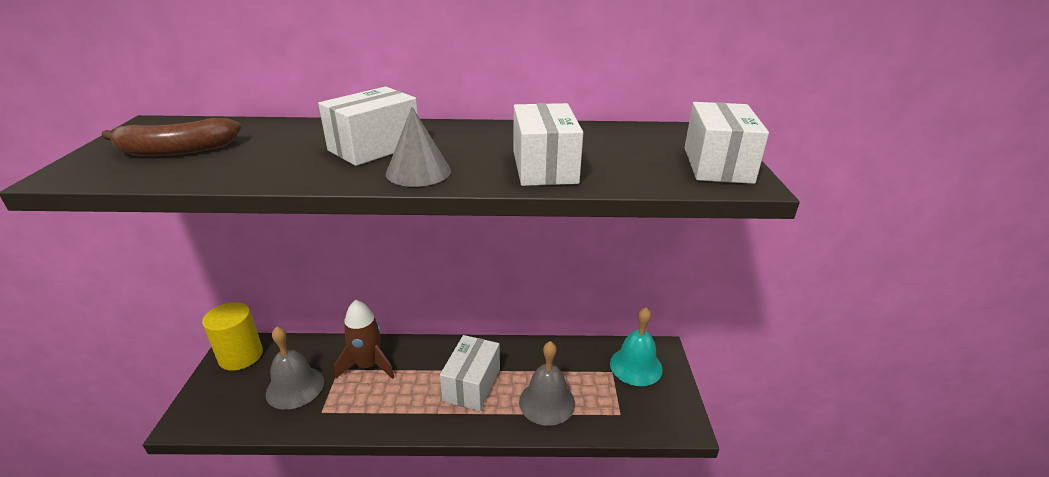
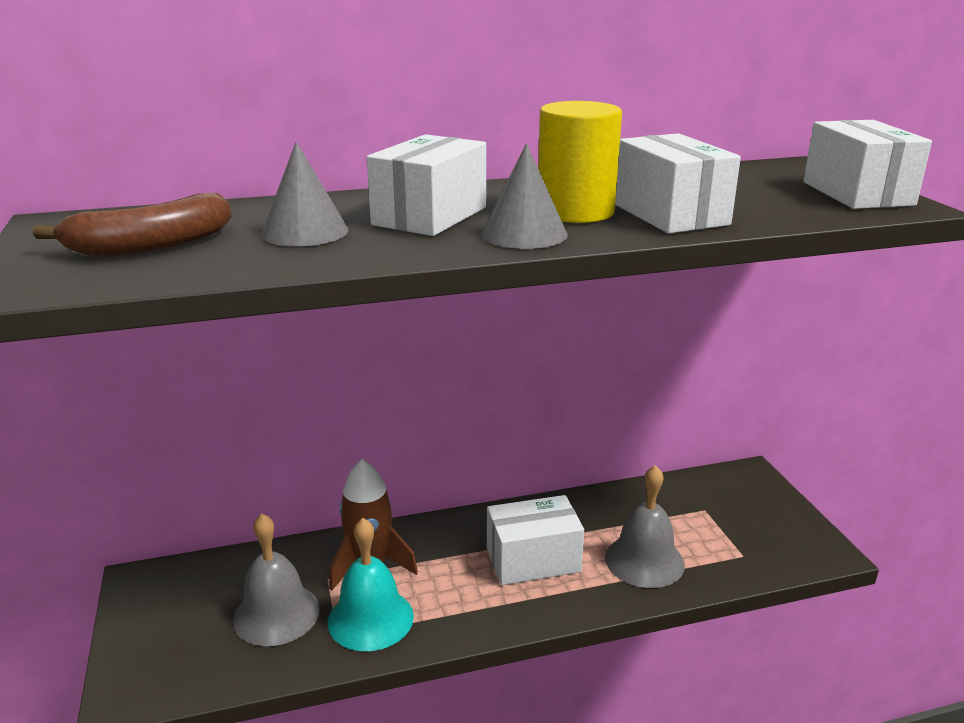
camera: 15 degrees left, 5 degrees down
yellow cylinder [202,302,263,371] -> yellow cylinder moved to [538,101,622,223]
white box [440,335,500,411] -> white box turned 75 degrees clockwise [487,495,584,585]
turquoise bell [610,307,663,386] -> turquoise bell moved to [328,518,414,651]
none -> grey cone [261,142,348,247]

